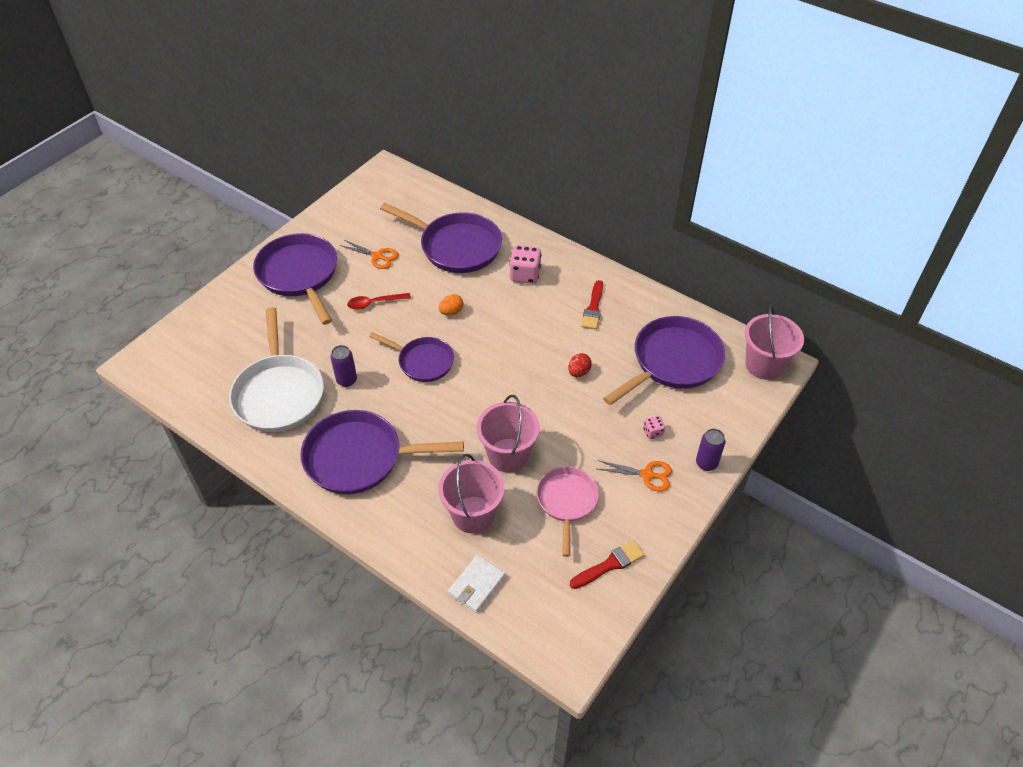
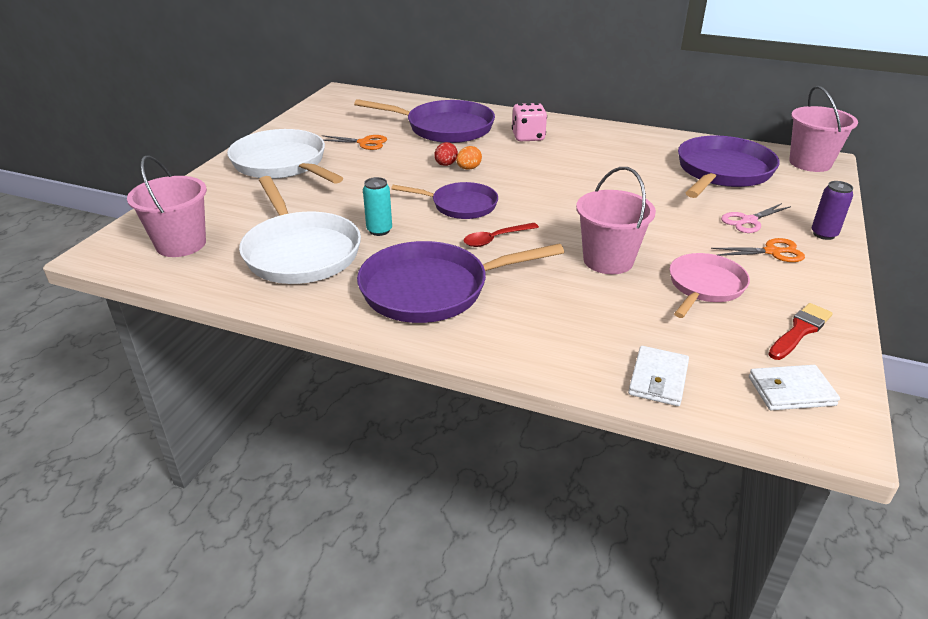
camera: 15 degrees left, 15 degrees down
purple pan [253,233,337,325] -> white pan [227,129,343,184]
purple can [330,345,357,387] -> turquoise can [363,177,392,236]
red spoon [347,293,411,310] -> red spoon moved to [464,223,539,247]
pink bucket [438,454,505,533] -> pink bucket moved to [127,155,207,257]
pink pan [536,466,599,557] -> pink pan turned 45 degrees clockwise [670,253,750,318]
red egg [568,353,592,377] -> red egg moved to [435,142,458,166]
red brush [581,280,603,330] -> none
pink dice [643,416,665,439] -> pink scissors [721,203,791,233]
none -> white wallet [749,365,840,410]

